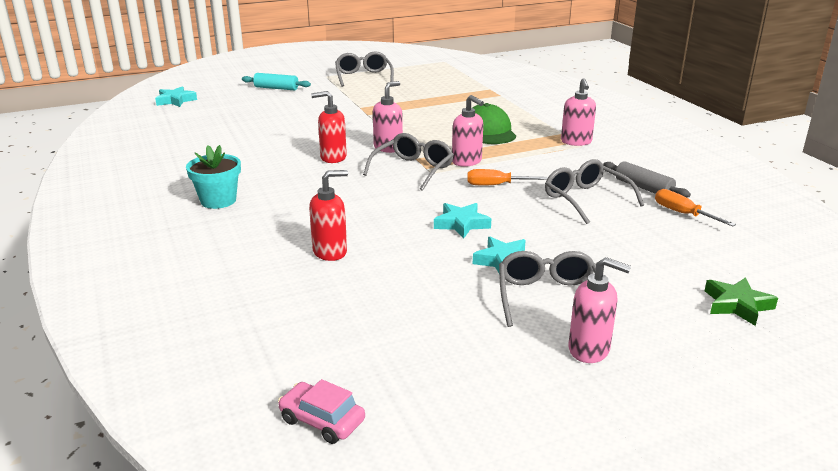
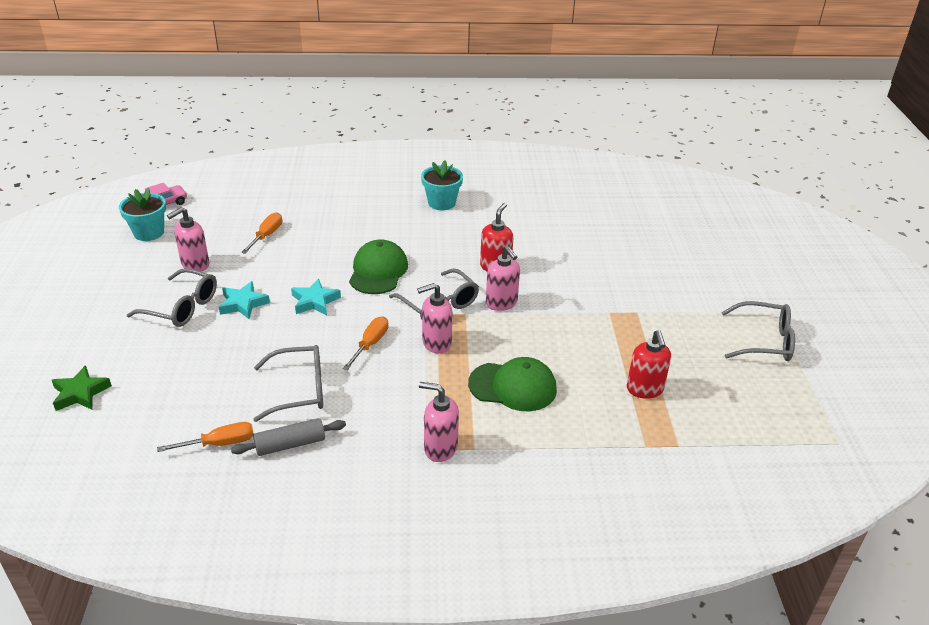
camera: 110 degrees right, 10 degrees up
turquoise star [155,86,197,107] -> none
turquoise rolling pin [242,73,311,90] -> none
red soap dispenser [309,170,348,261] -> red soap dispenser moved to [627,330,671,399]
pink soap dispenser [568,257,631,363] -> pink soap dispenser moved to [167,207,210,271]
none -> turquoise flower pot [119,188,166,241]
none -> orange screwdriver [241,212,282,254]
none -> green cap [349,239,408,294]

